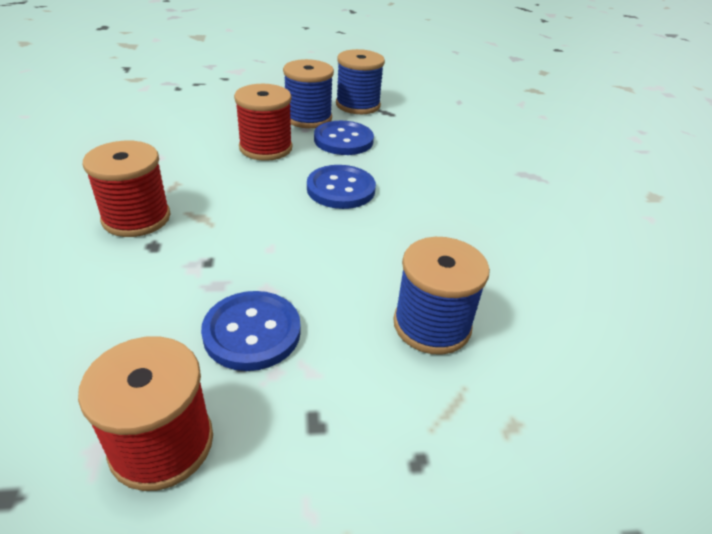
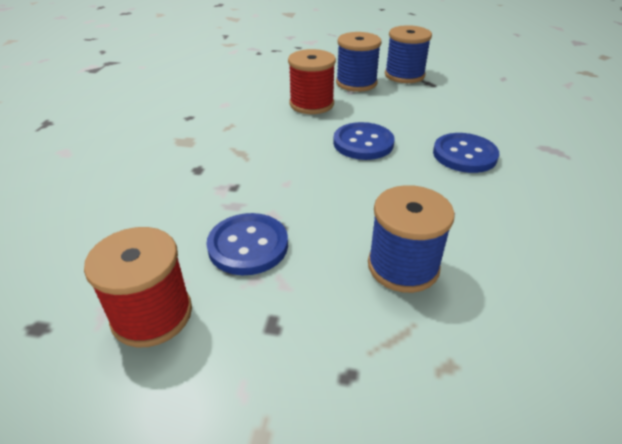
camera: 20 degrees right, 0 degrees up
red spool [83,141,170,237] -> none
blue button [314,121,374,155] -> blue button moved to [433,133,499,173]

